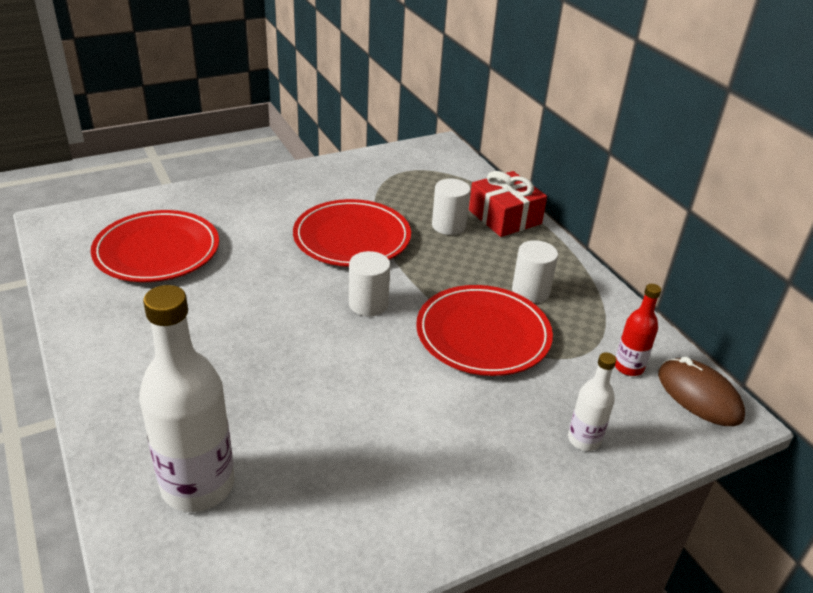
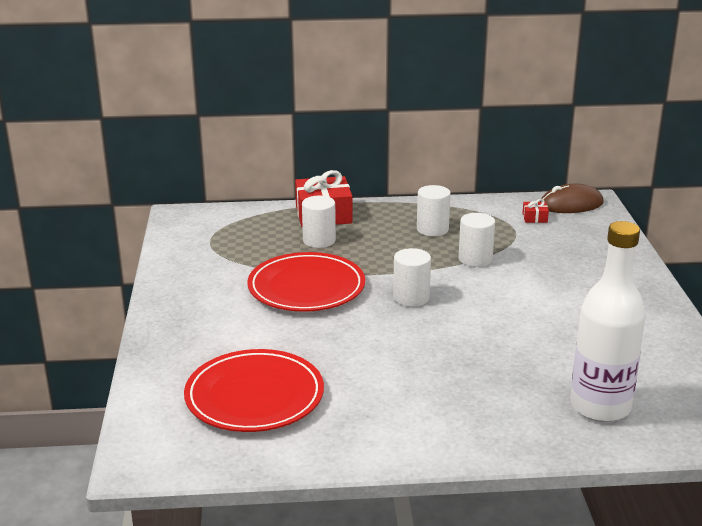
camera: 65 degrees left, 10 degrees down
red plate [416,285,553,376] -> white cylinder [458,213,495,267]
white bottle [568,352,616,451] -> none
red bottle [615,284,661,376] -> red gift [523,199,549,223]

